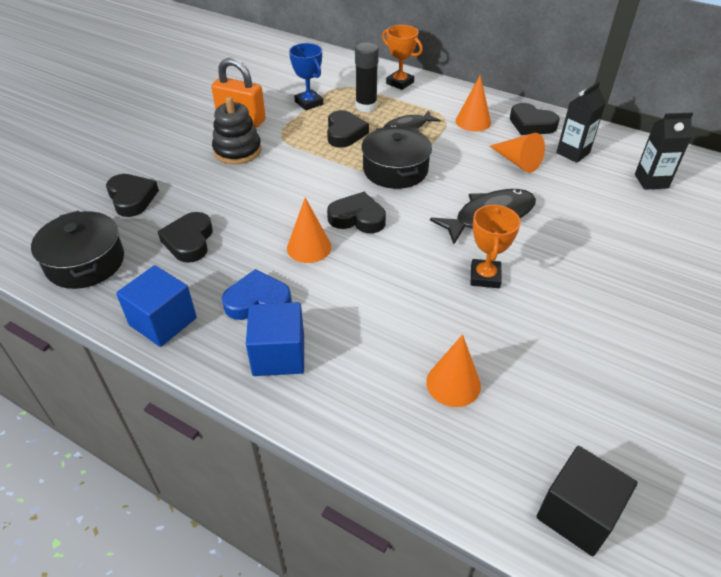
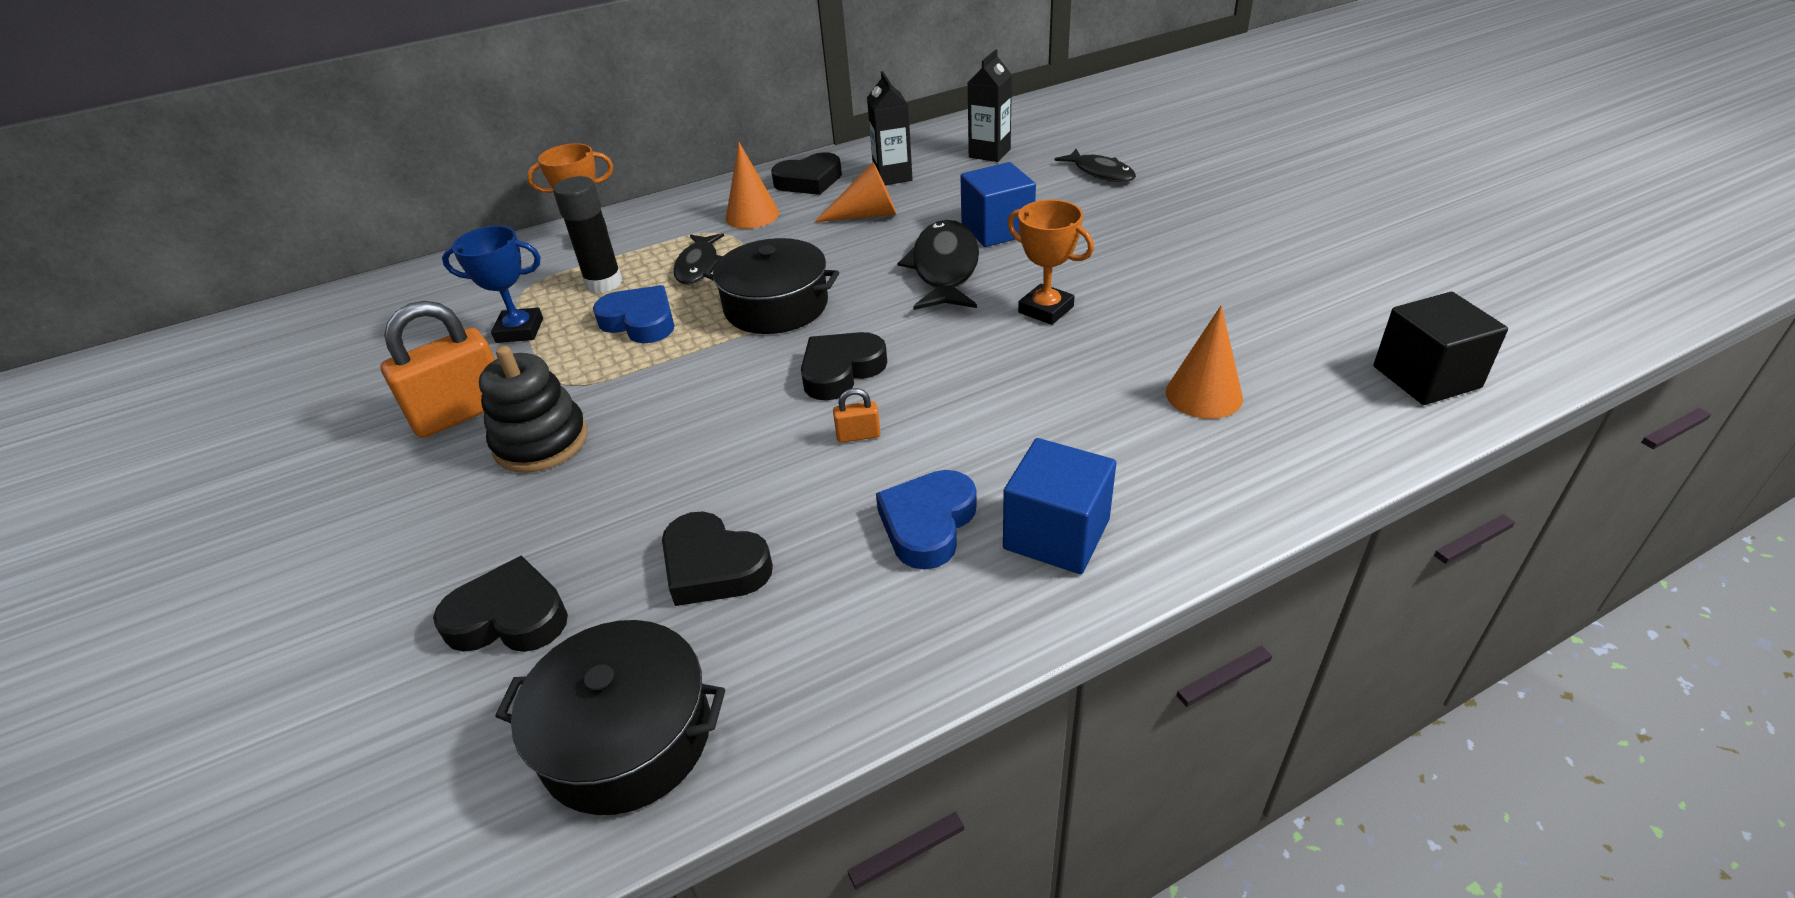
camera: 55 degrees left, 5 degrees down
blue cube [116,265,197,347] -> blue cube moved to [960,162,1036,247]
orange cone [287,198,331,263] -> orange padlock [833,388,881,443]
black heart [327,110,369,148] -> blue heart [593,285,674,343]
none -> black fish [1054,149,1136,182]

